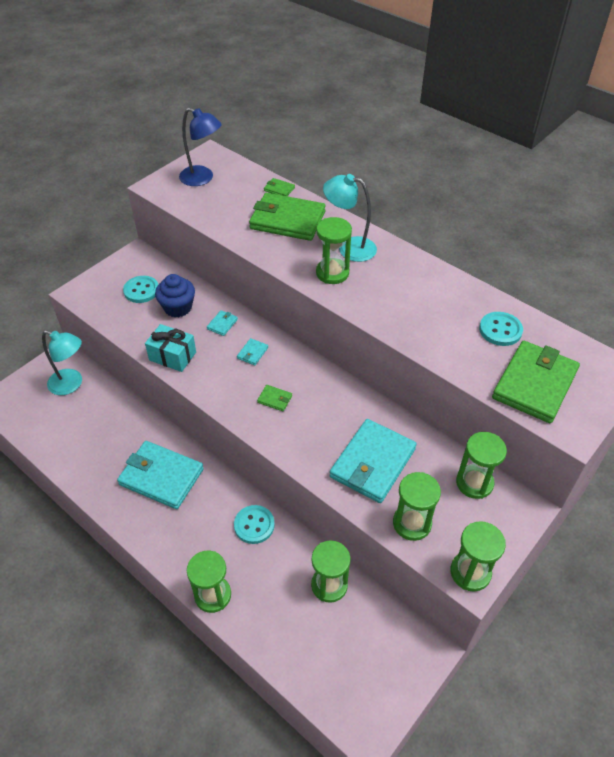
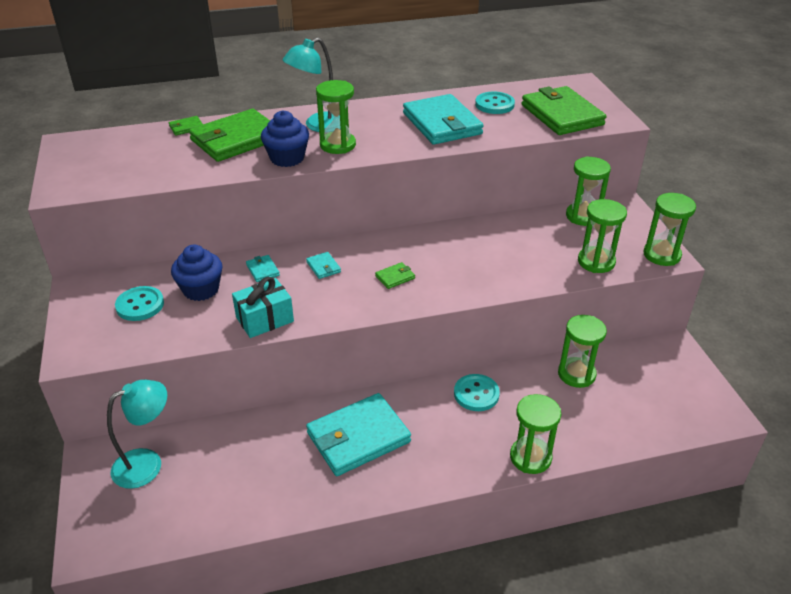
camera: 55 degrees left, 10 degrees down
blue lamp [179,108,222,186] -> none
turquoise wallet [330,419,416,503] -> turquoise wallet moved to [403,94,484,145]
none -> blue cupcake [261,110,309,167]

